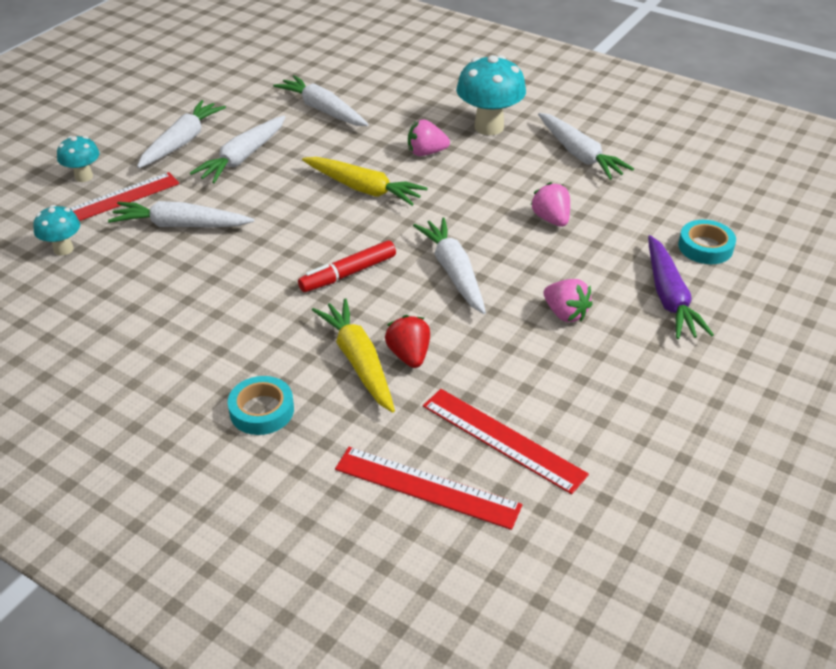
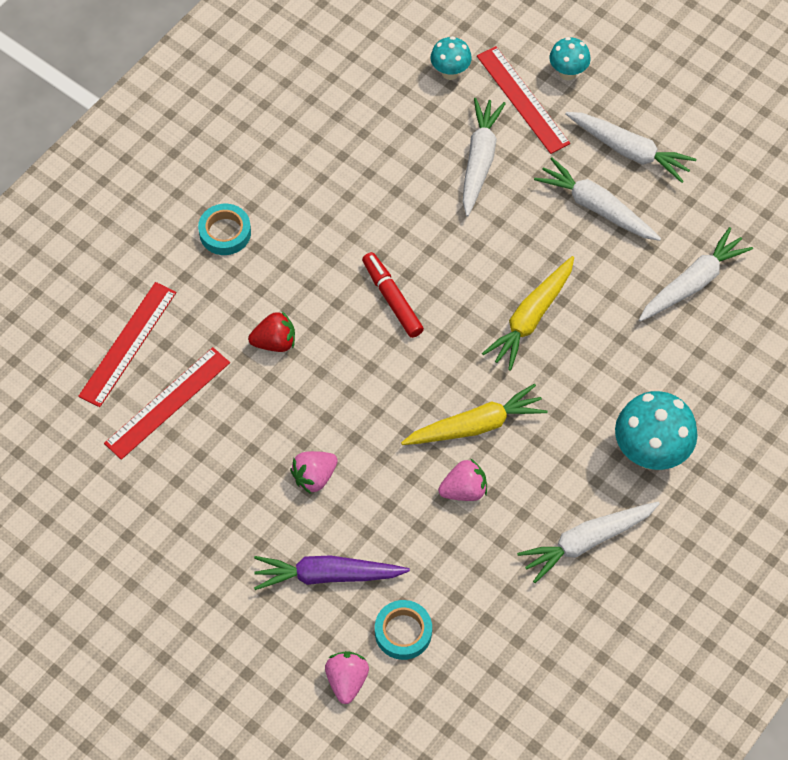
camera: 95 degrees right, 20 degrees up
yellow carrot [312,298,395,413] -> yellow carrot moved to [401,384,547,445]
pink strawberry [408,119,450,156] -> pink strawberry moved to [325,651,369,704]
white carrot [413,217,486,314] -> none

